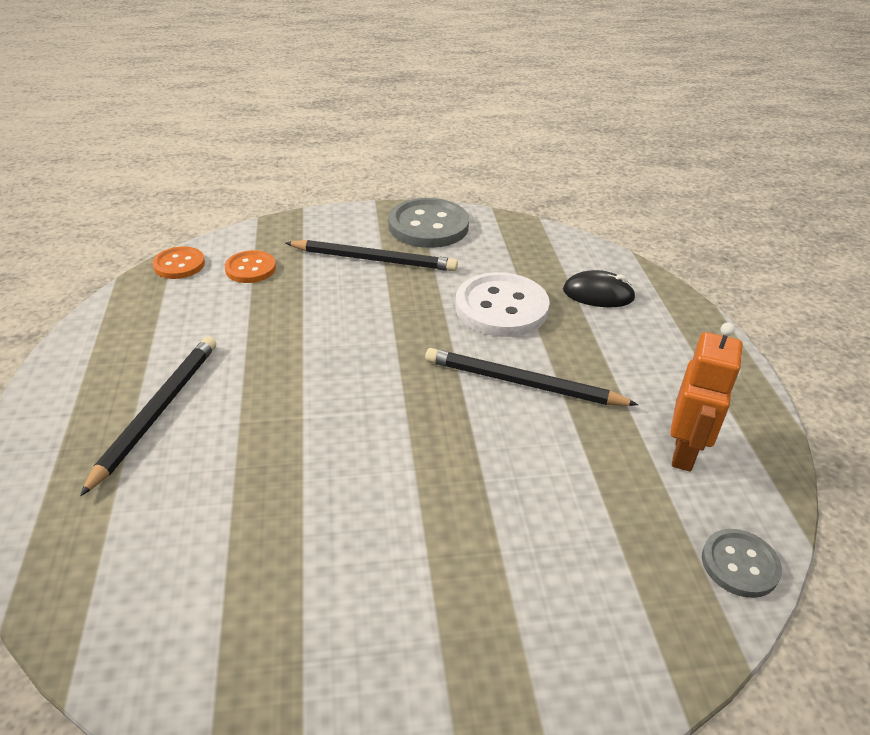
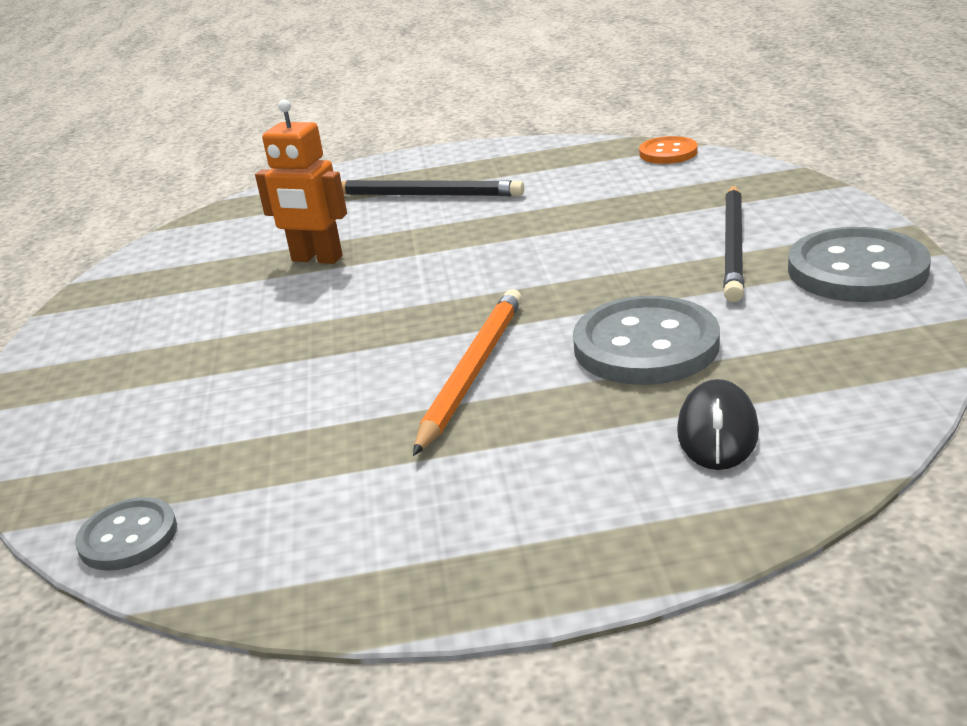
camera: 95 degrees right, 10 degrees down
orange button [225,250,276,283] -> none
black pencil [425,348,639,406] -> orange pencil [413,289,522,456]
white button [456,272,550,337] -> grey button [573,296,720,385]
orange robot [670,322,743,472] -> orange robot moved to [255,99,347,264]

